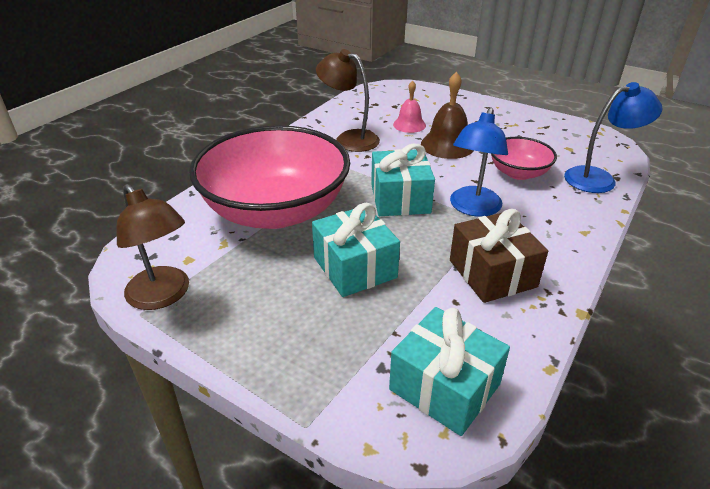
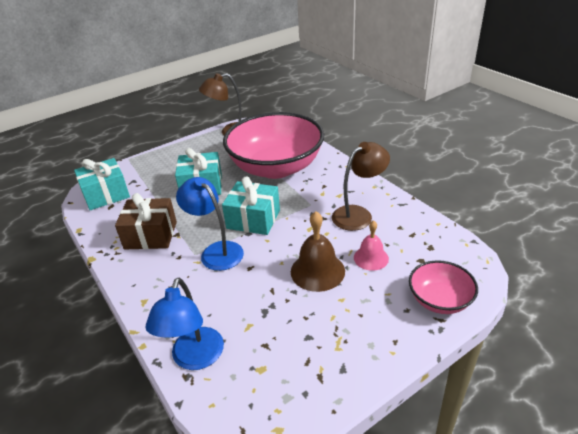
camera: 115 degrees right, 0 degrees up
pink bowl [491,137,557,180] -> pink bowl moved to [409,260,478,314]

